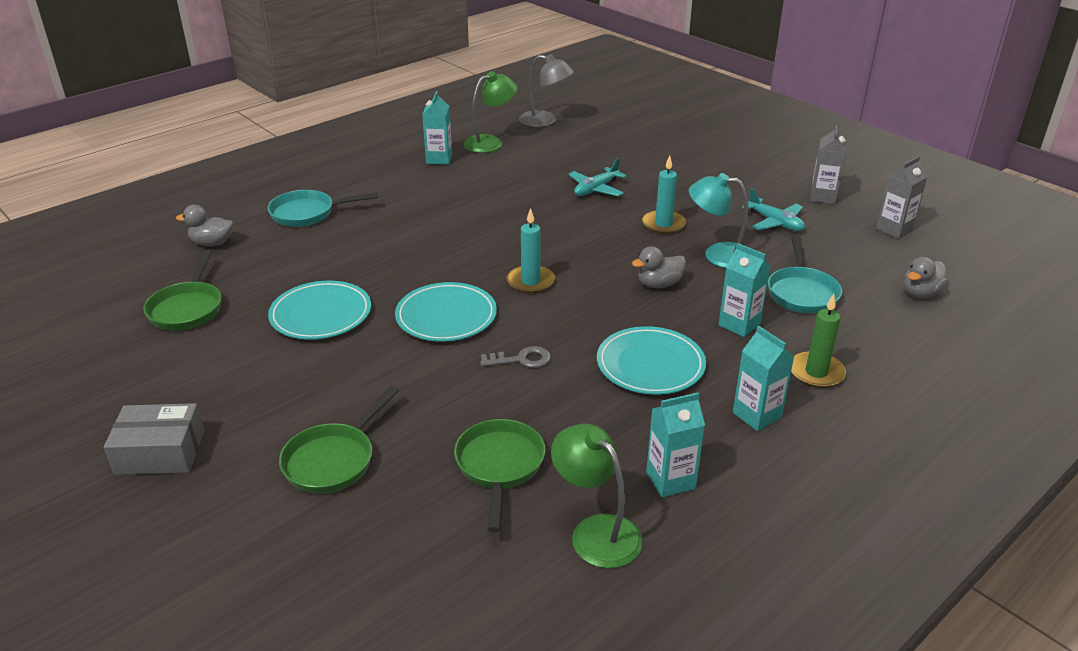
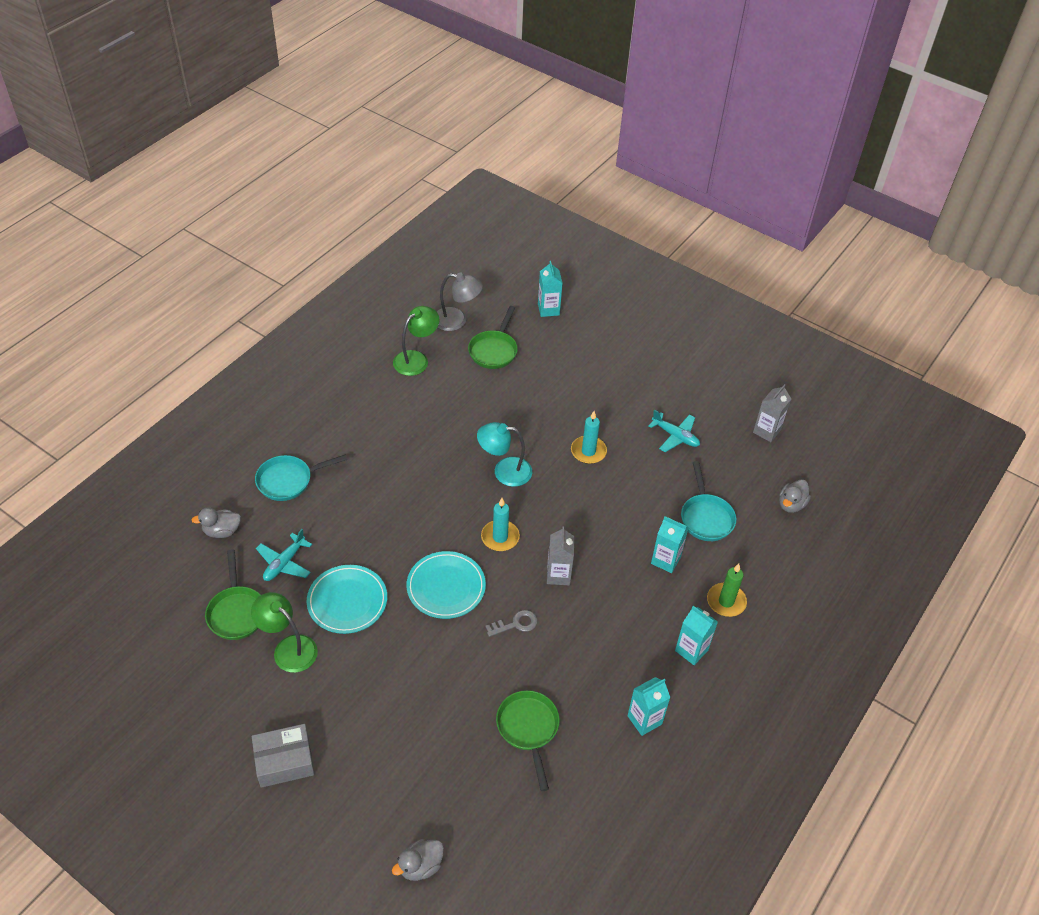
camera: 15 degrees left, 15 degrees up
green pan [279,386,399,494] -> green pan moved to [468,306,518,369]
turquoise carton [422,91,452,165] -> turquoise carton moved to [538,261,563,317]
green lamp [551,424,643,568] -> green lamp moved to [251,592,318,673]
turquoise plane [569,158,627,196] -> turquoise plane moved to [256,529,312,581]
turquoise plate [597,326,706,395] -> none
grey duck [632,246,686,288] -> grey duck moved to [392,839,444,881]
turquoise lamp [689,173,749,268] -> turquoise lamp moved to [477,422,532,487]
grey carton [810,125,847,204] -> grey carton moved to [547,526,574,585]

